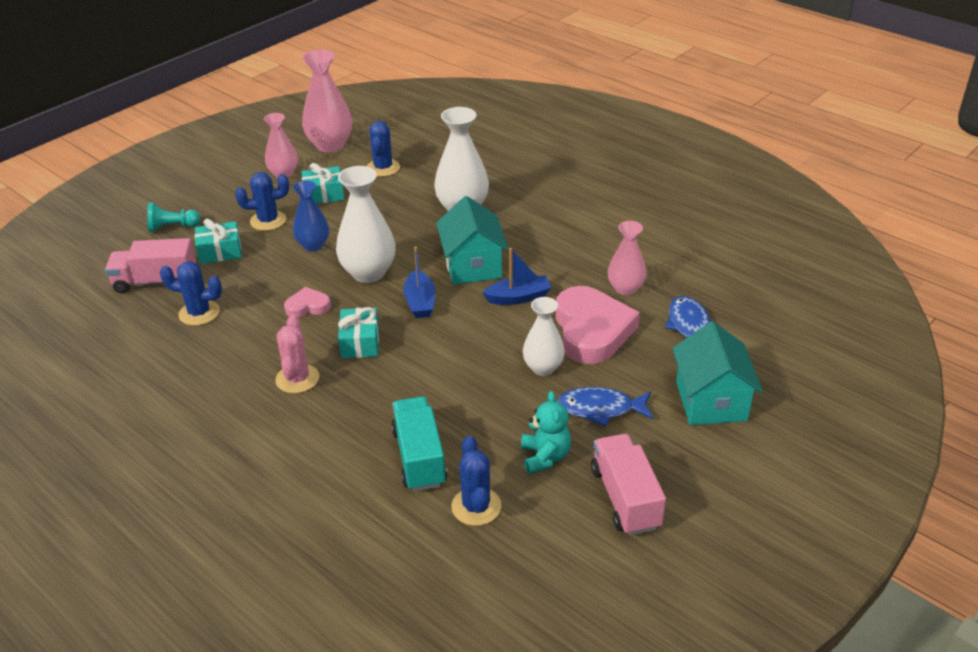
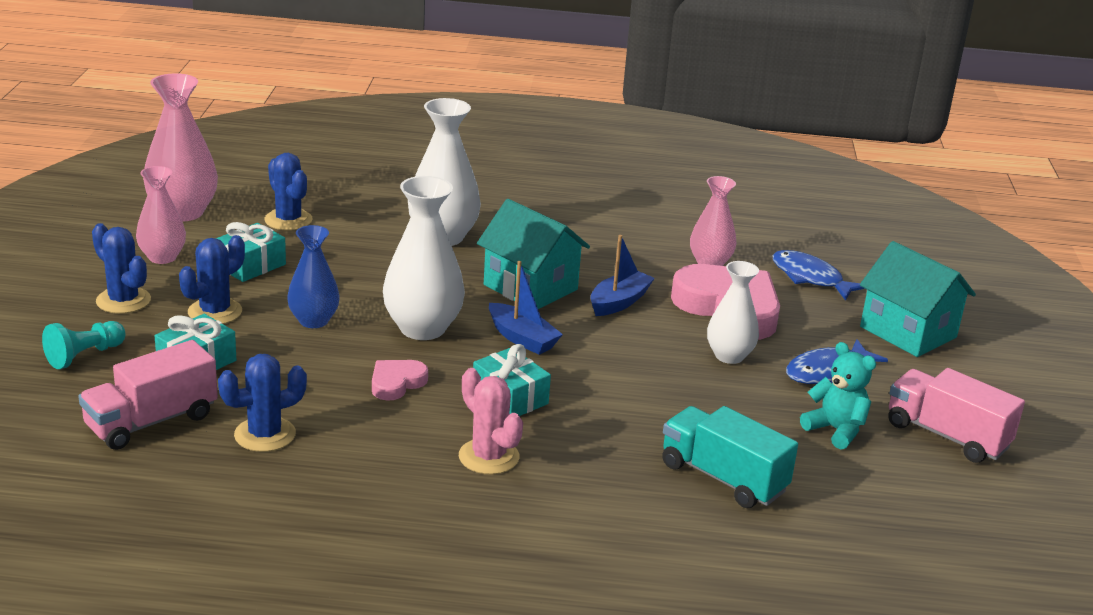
camera: 40 degrees left, 10 degrees down
blue cactus [451,436,501,526] -> blue cactus moved to [92,223,151,314]

